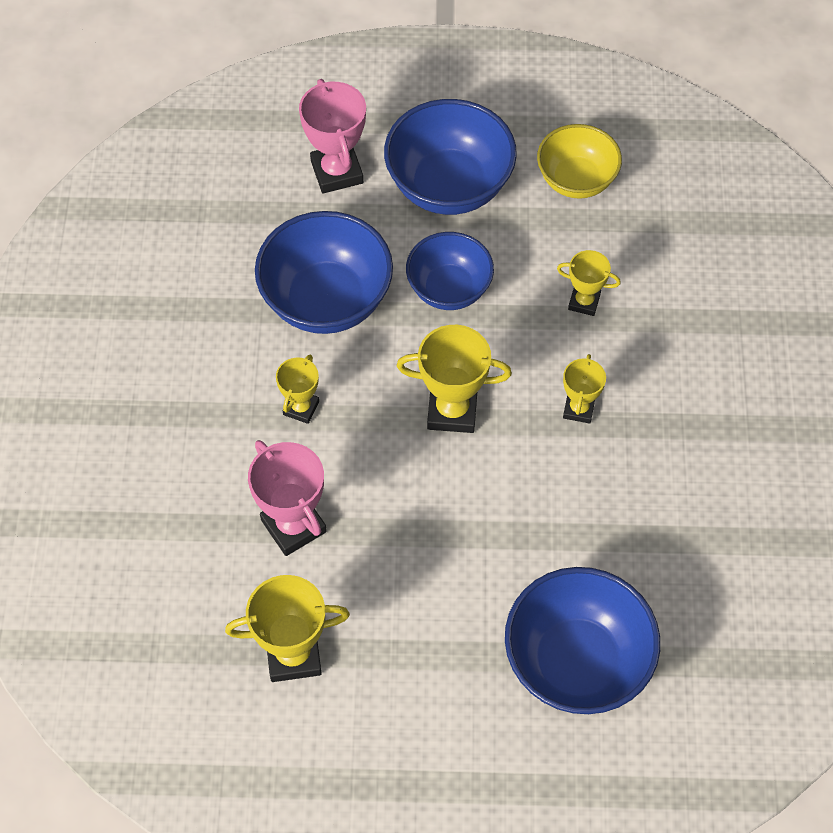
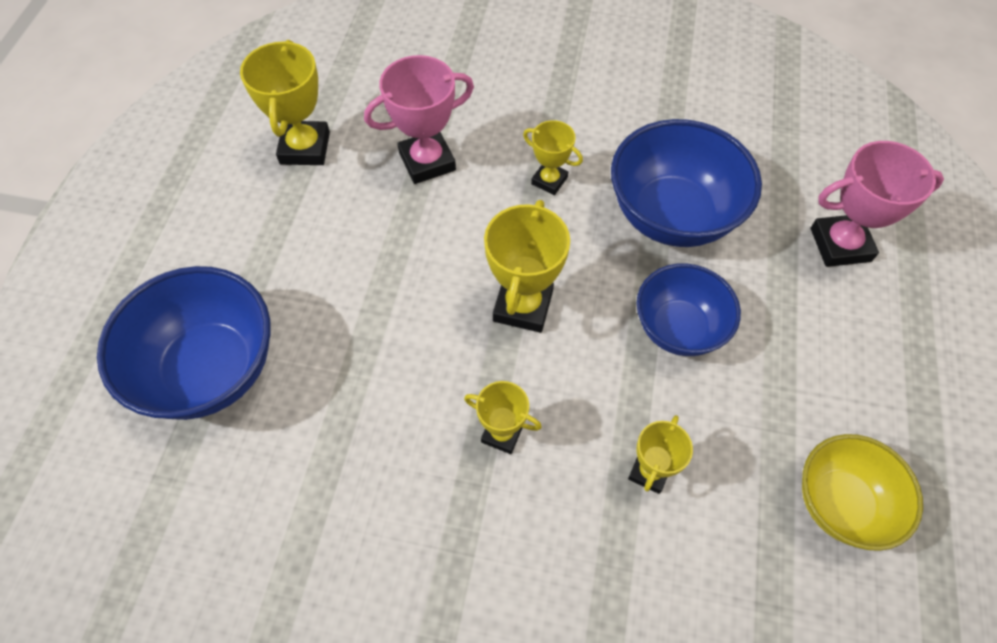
camera: 100 degrees right, 0 degrees up
blue bowl [384,99,517,215] -> none

